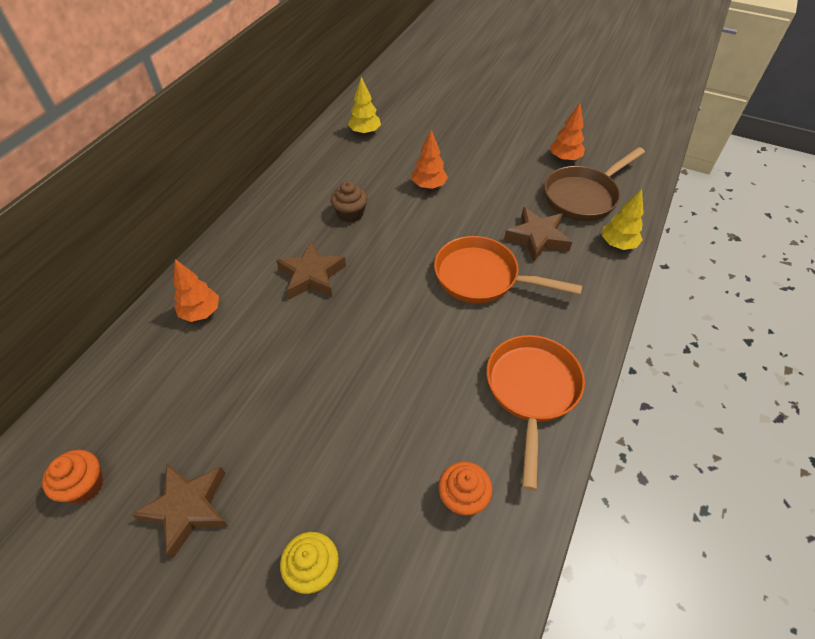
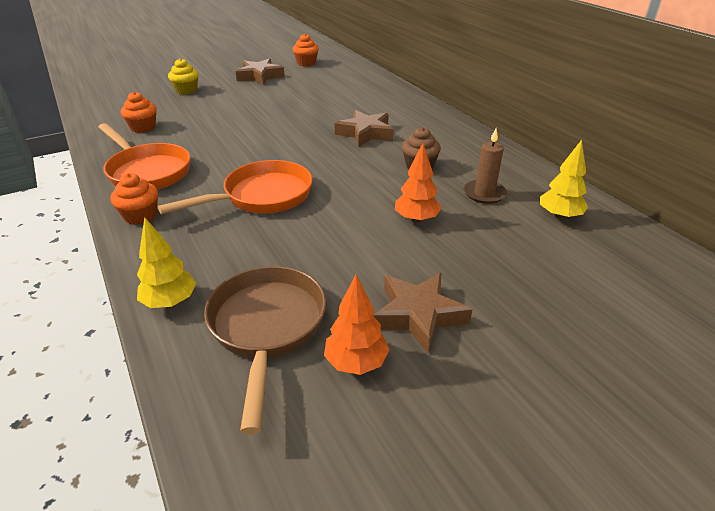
camera: 125 degrees right, 15 degrees down
orange tree [173,259,219,322] -> none
brown star [504,207,572,263] -> brown star moved to [373,273,473,353]
none -> orange cupcake [110,173,158,225]
none -> brown candle [464,129,507,204]

